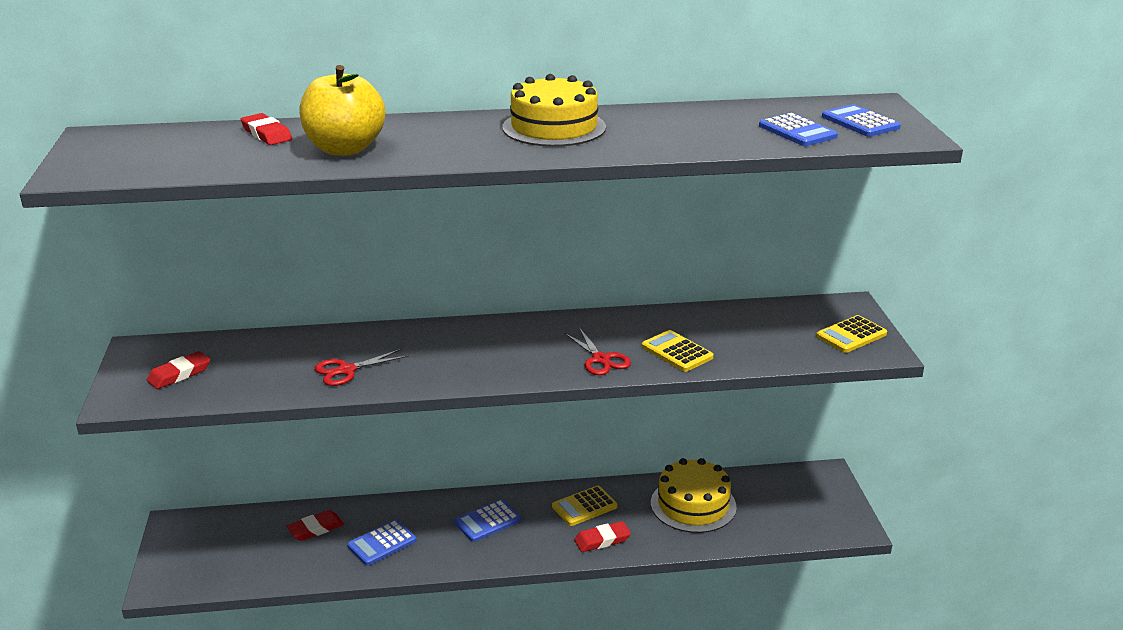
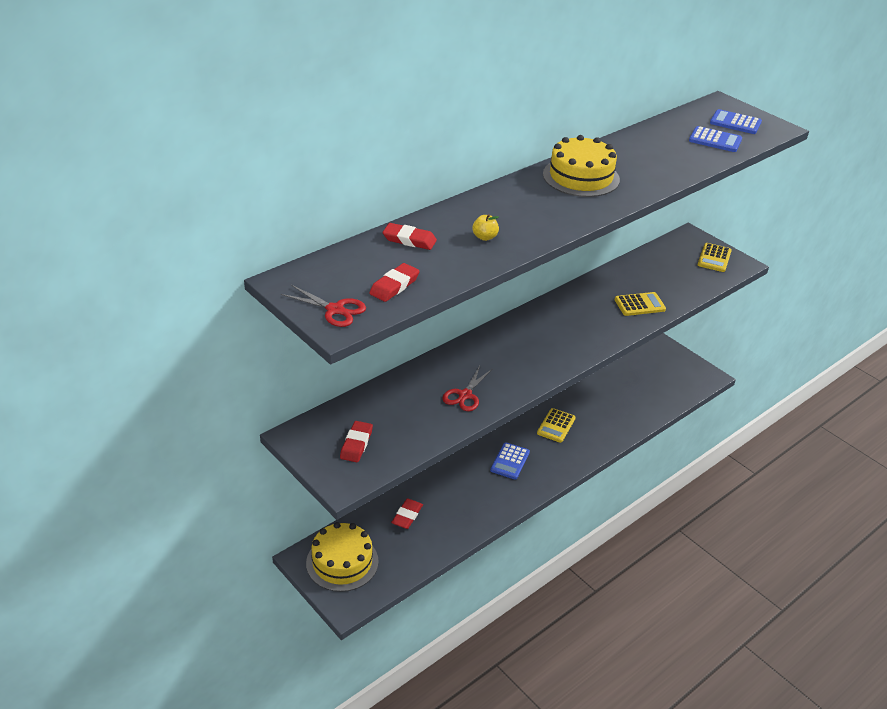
camera: 35 degrees left, 10 degrees up
yellow apple [299,65,385,155] -> yellow apple [472,214,499,241], size x0.40
blue calculator [347,519,416,566] -> none
red scissors [564,328,631,375] -> red scissors moved to [281,285,366,327]
red eraser [574,521,631,552] -> red eraser moved to [369,263,420,302]
yellow calculator [641,330,714,372] -> yellow calculator turned 150 degrees clockwise [615,292,666,316]
yellow cake [651,458,737,533] -> yellow cake moved to [306,522,379,592]

